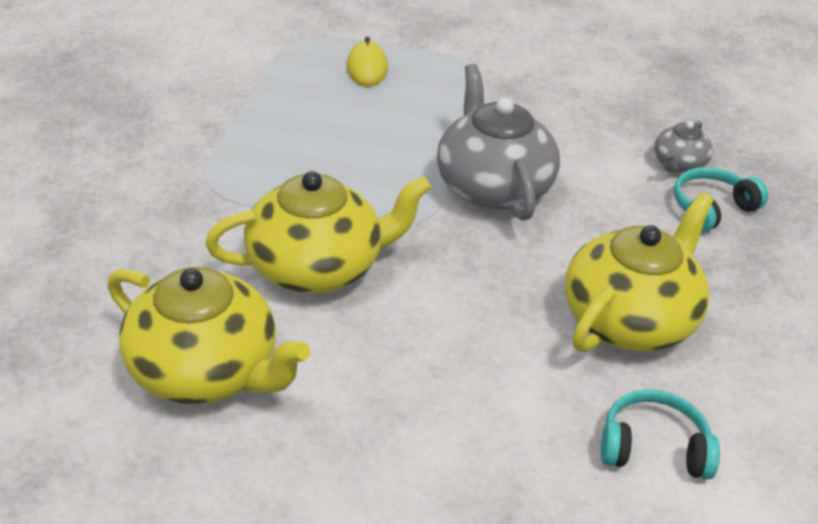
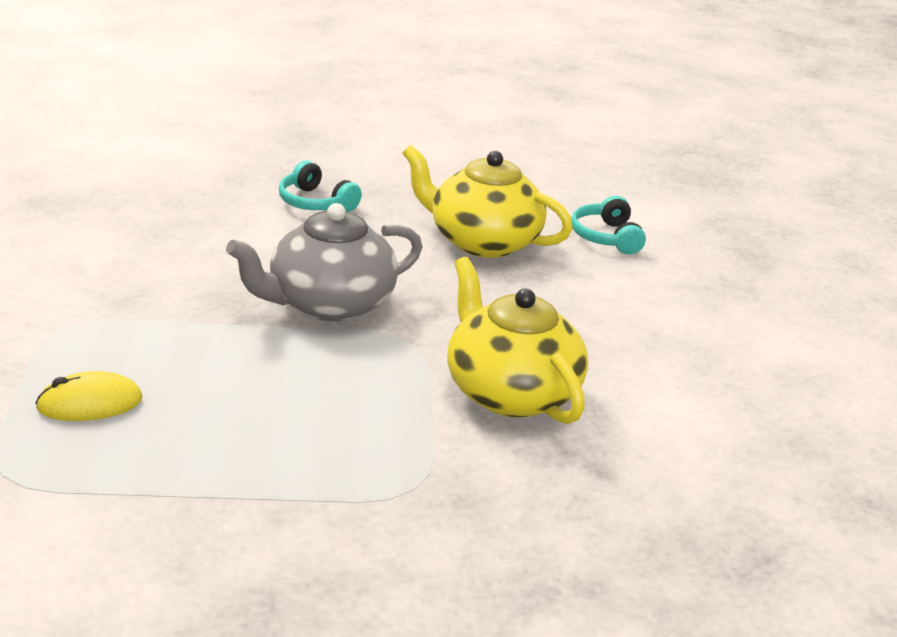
camera: 105 degrees left, 10 degrees down
yellow teapot [107,267,310,404] -> none
grey teapot [654,121,713,173] -> none

